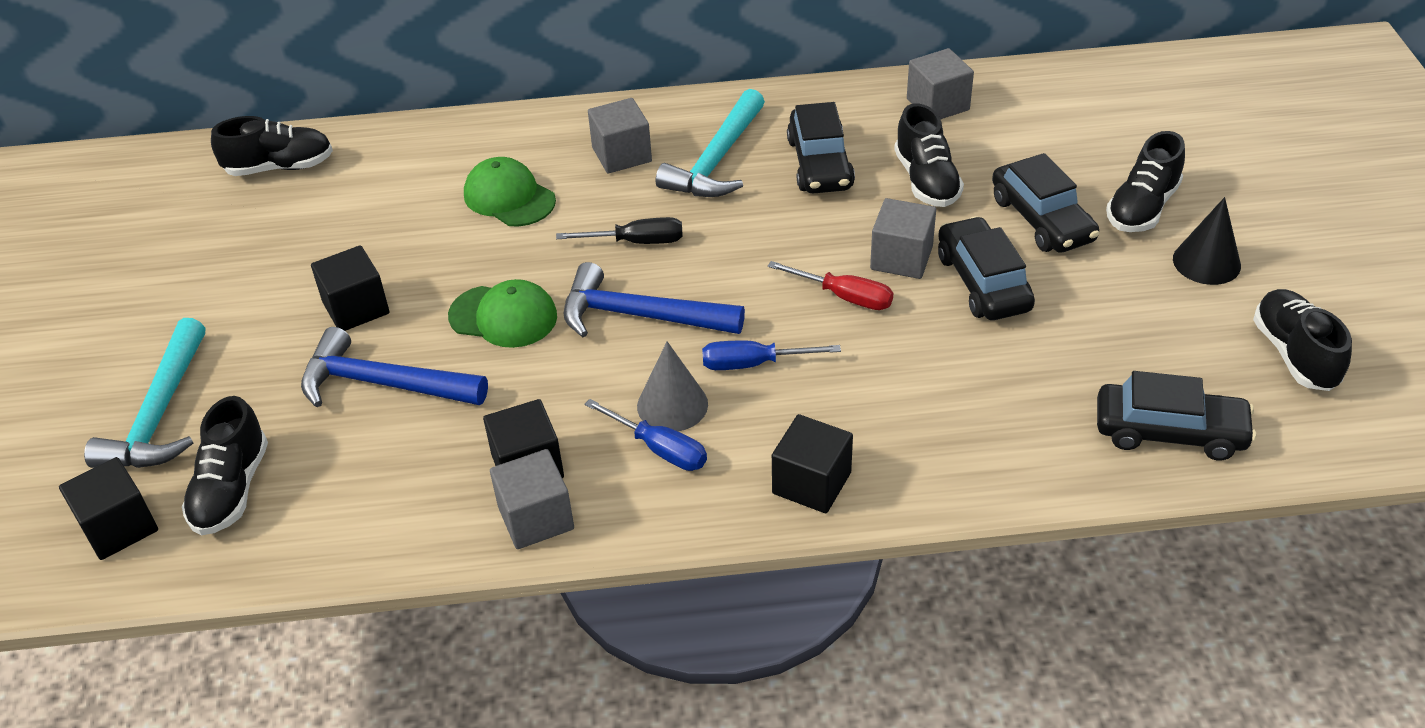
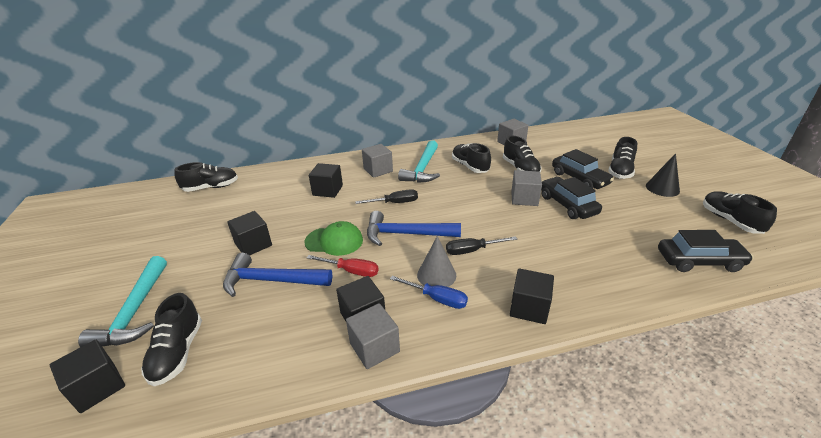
camera: 10 degrees left, 10 degrees down
green cap [464,157,556,227] -> black cube [309,163,343,198]
blue screwdriver [702,340,841,370] -> black screwdriver [446,236,517,255]
red screwdriver [768,261,893,310] -> red screwdriver moved to [307,255,379,277]
black car [787,102,855,193] -> black shoe [452,143,491,173]

